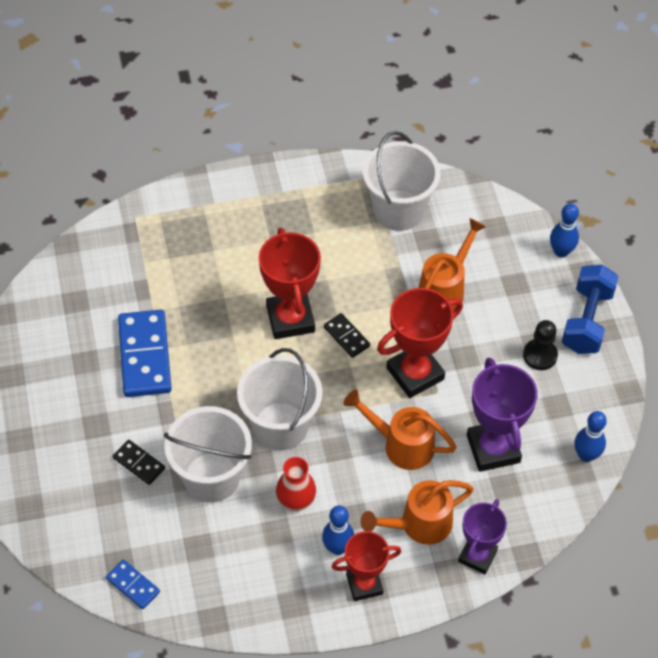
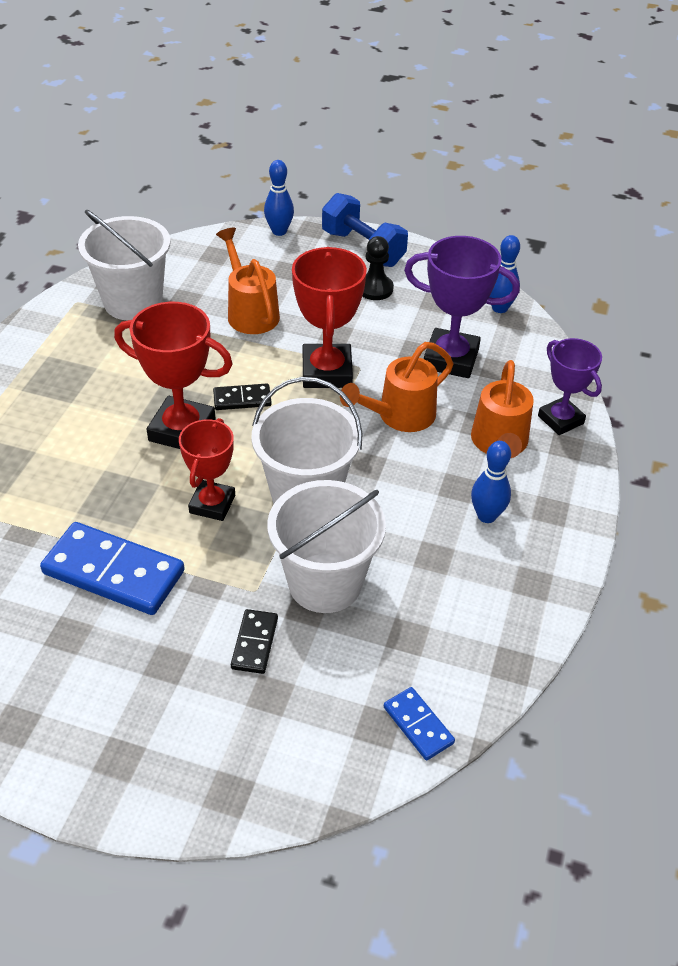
camera: 60 degrees left, 10 degrees down
blue domino [106,559,160,609] -> blue domino turned 75 degrees clockwise [384,687,455,760]
black domino [113,440,165,485] -> black domino turned 60 degrees counterclockwise [231,609,278,674]
red vase [276,457,316,511] -> none
red trophy [331,531,401,601] -> red trophy moved to [179,418,235,521]

